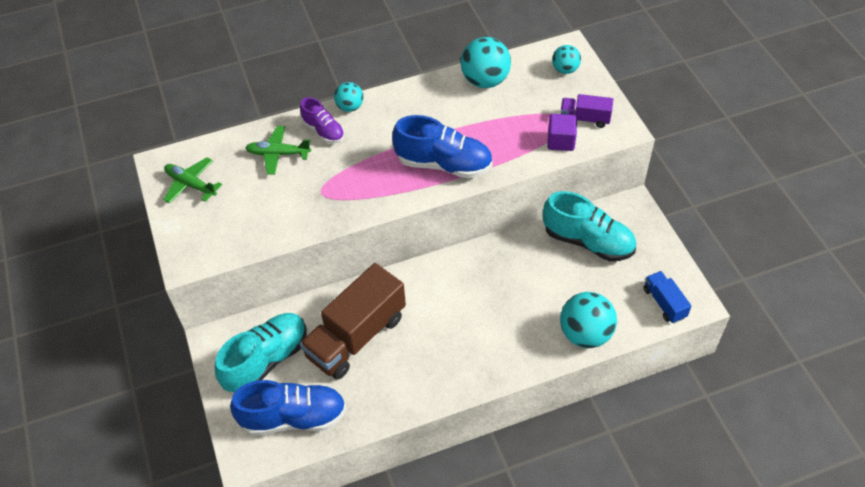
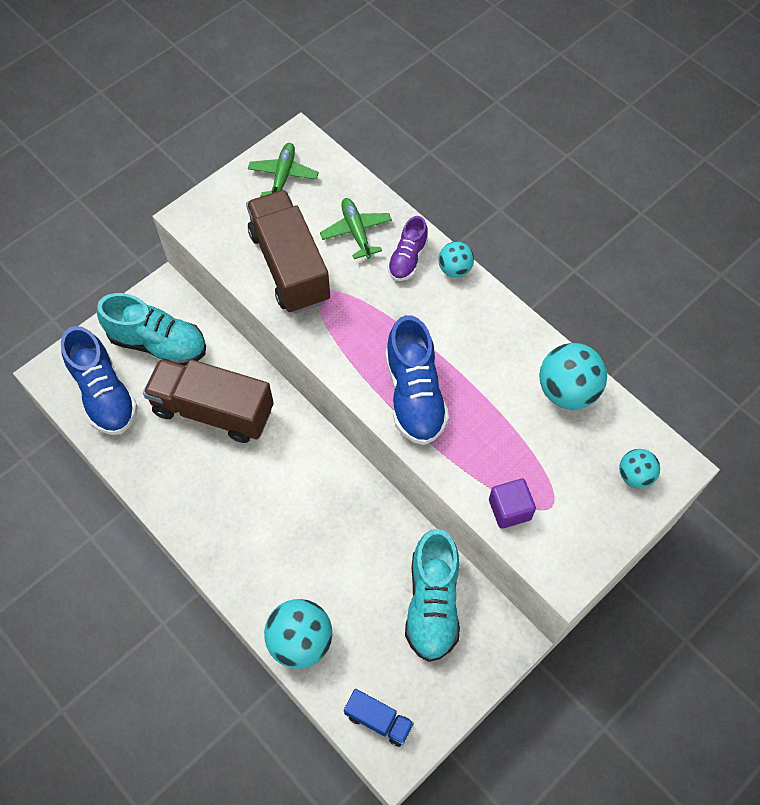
camera: 65 degrees right, 10 degrees up
purple truck [560,94,613,128] -> none
blue truck [643,271,691,323] -> blue truck turned 75 degrees clockwise [344,689,414,747]
none -> brown truck [246,190,330,314]

